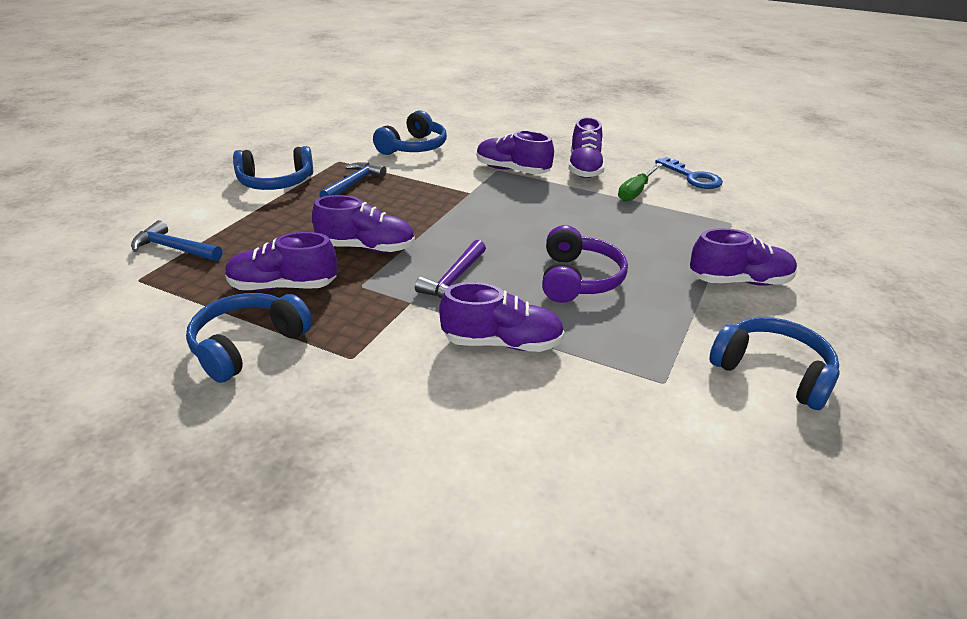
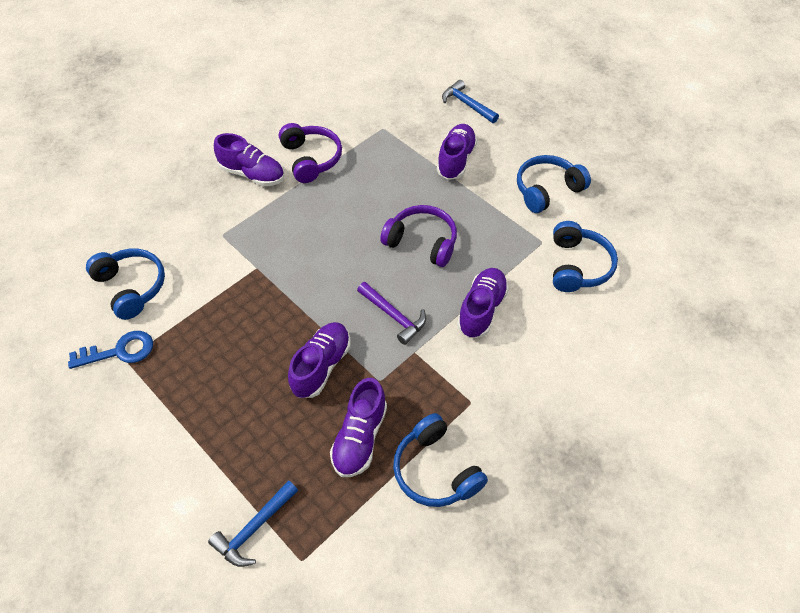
camera: 70 degrees left, 20 degrees up
blue headphones [233,146,313,190] -> blue headphones moved to [553,221,618,292]
blue hammer [319,162,386,197] -> blue hammer moved to [442,80,499,123]
purple shoe [477,131,554,174] -> none
green screwdriver [618,163,663,202] -> purple headphones [279,123,342,183]
blue key [655,157,723,189] -> blue key moved to [68,331,153,369]

